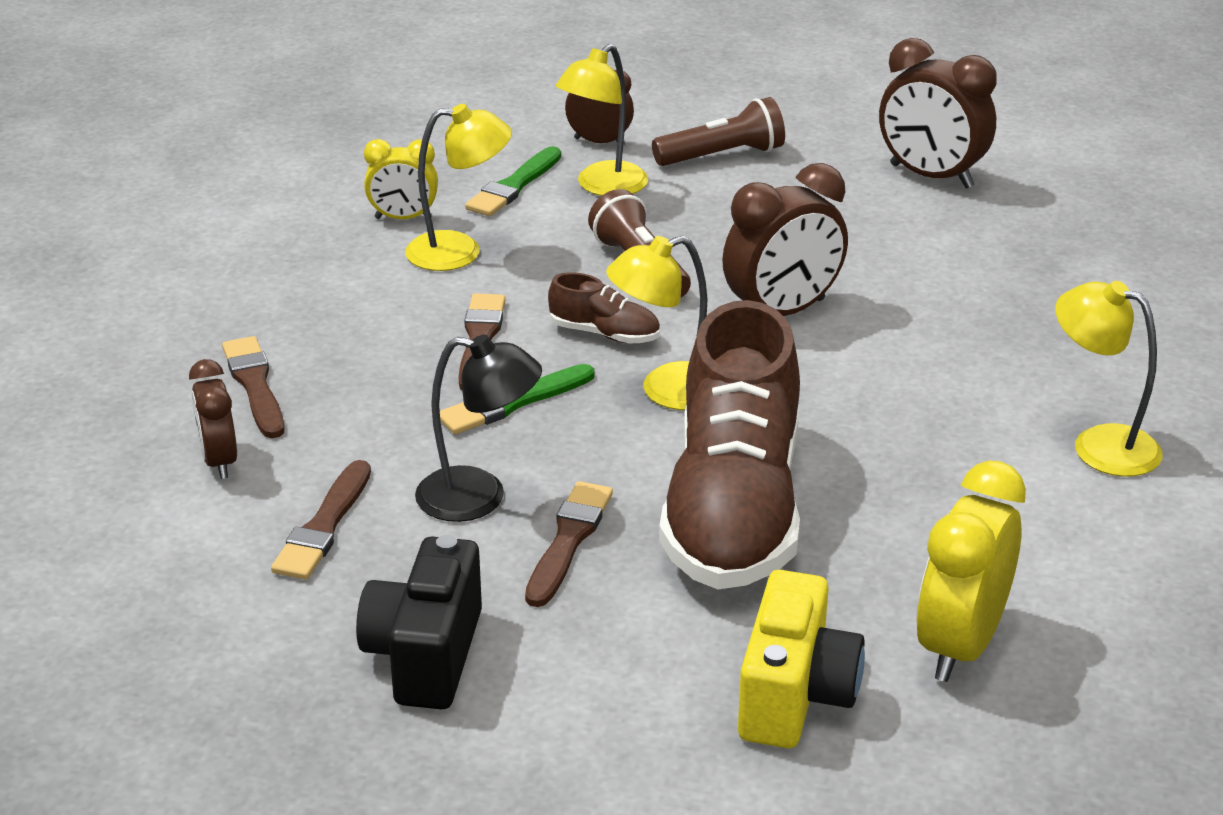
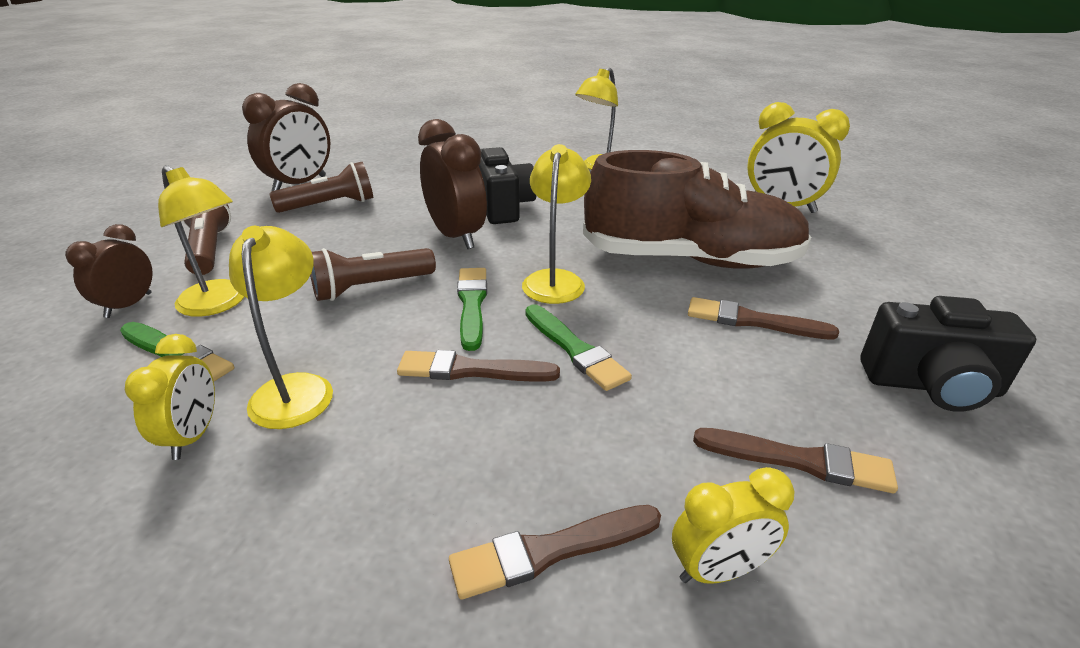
camera: 90 degrees left, 0 degrees up
brown clock [189,359,237,479] -> yellow clock [672,467,795,584]
black lamp [415,335,542,522] -> none
brown shoe [548,272,660,344] -> green brush [457,268,487,351]
yellow lamp [606,236,707,410] -> yellow lamp turned 150 degrees counterclockwise [522,144,591,304]
yellow camera [738,570,865,748] -> none
none -> brown flashlight [269,162,373,213]
none -> black camera [479,147,536,224]

